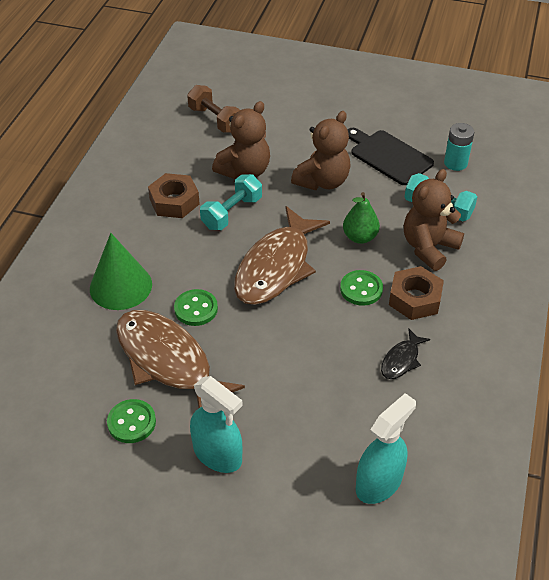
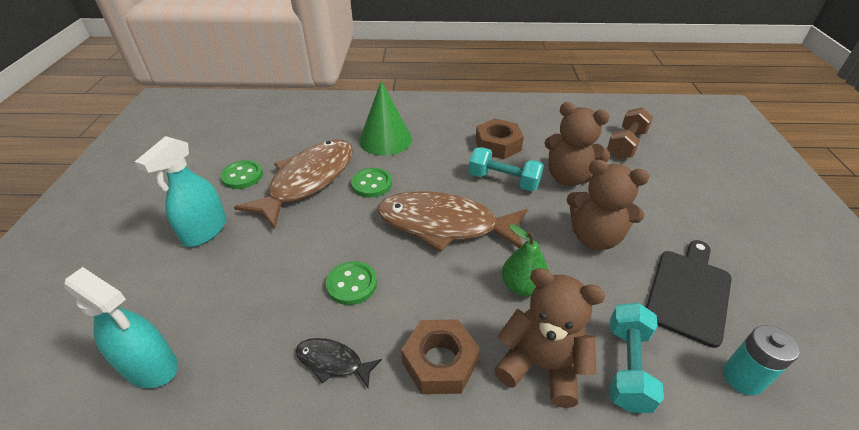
camera: 75 degrees right, 5 degrees down
green button [340,270,383,306] -> green button moved to [326,261,377,305]

